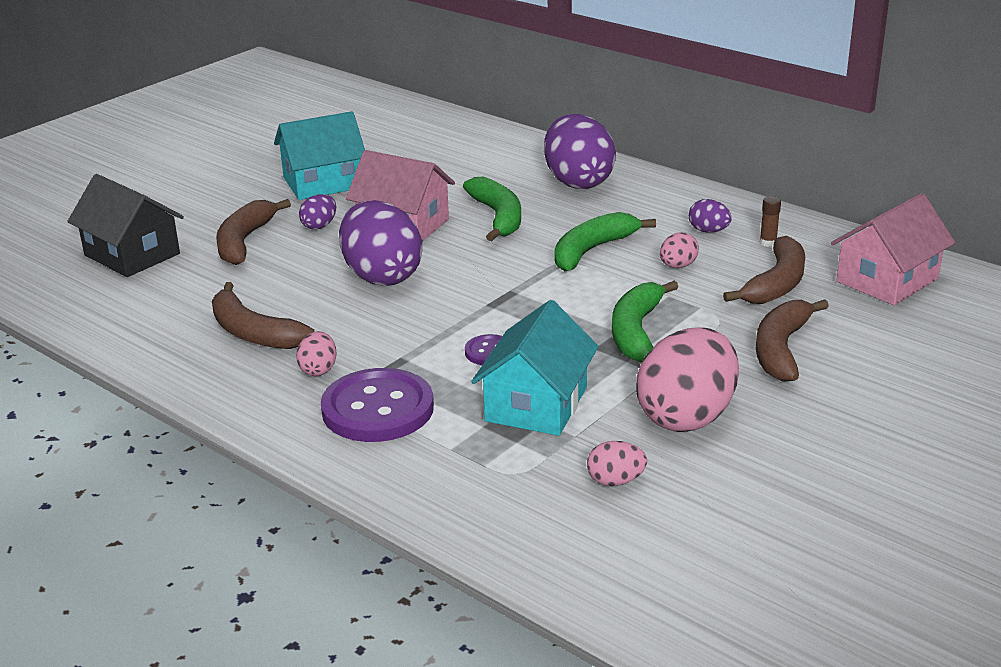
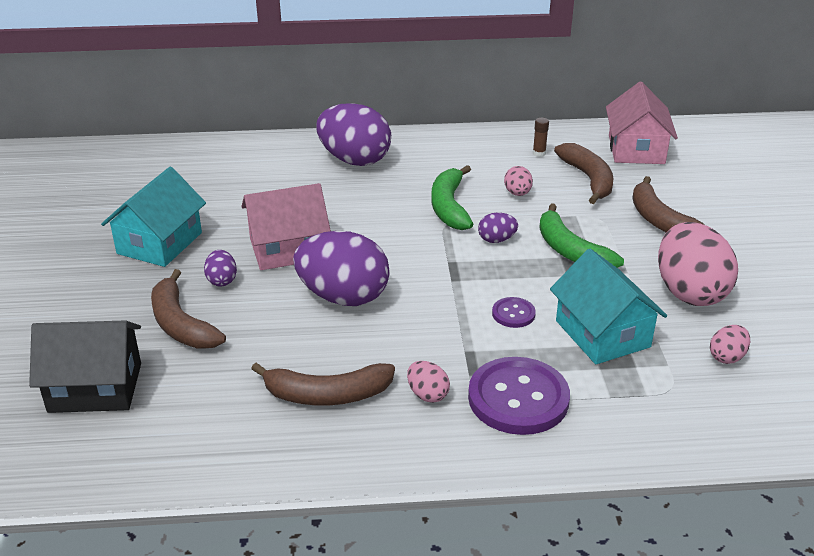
camera: 45 degrees left, 5 degrees up
green banana [463,177,521,241] -> none
purple egg [689,199,732,233] -> purple egg moved to [478,213,518,243]

